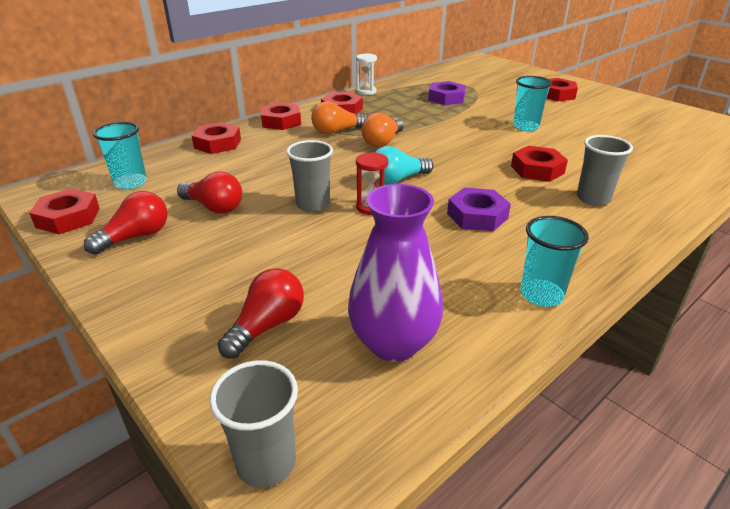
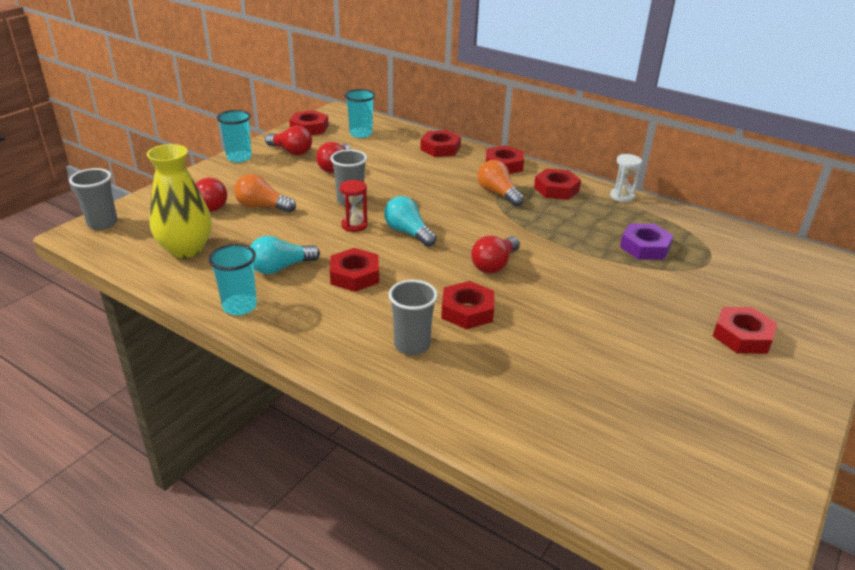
camera: 75 degrees right, 0 degrees up
purple vase [348,184,443,362] -> yellow vase [147,144,212,258]
orange light bulb [362,113,404,147] -> orange light bulb moved to [234,174,296,213]
purple nut [447,188,511,231] -> red nut [330,248,379,292]
turquoise cup [513,76,552,131] -> turquoise cup moved to [217,110,252,162]
none -> turquoise light bulb [250,236,320,274]
none -> red light bulb [471,236,520,273]

